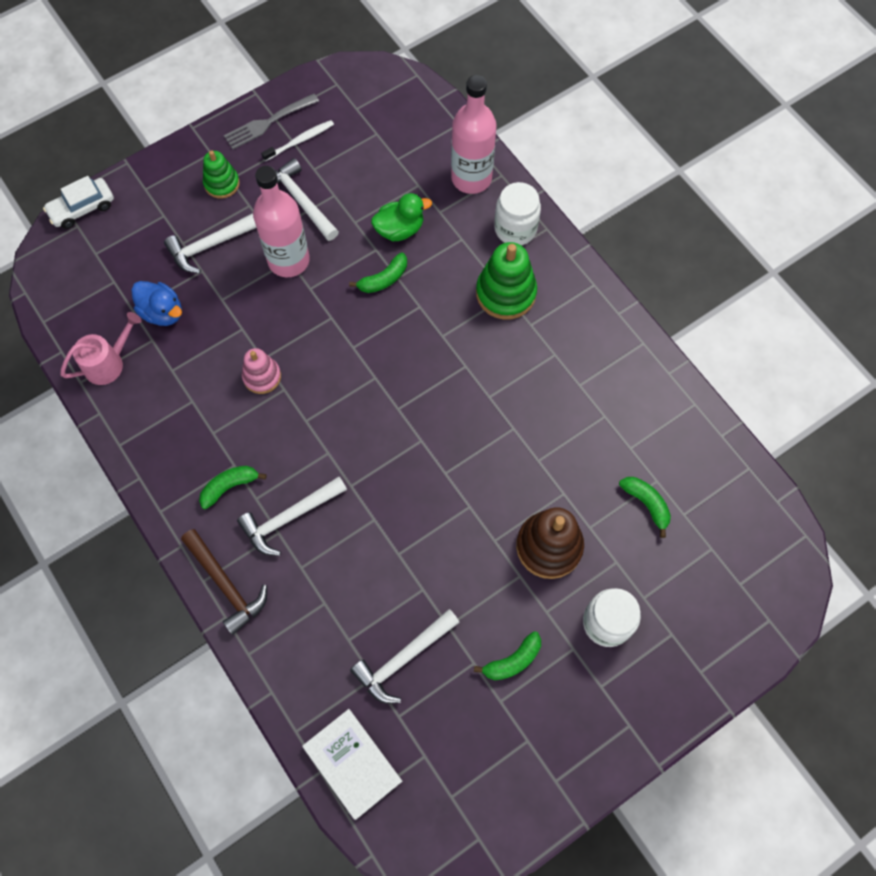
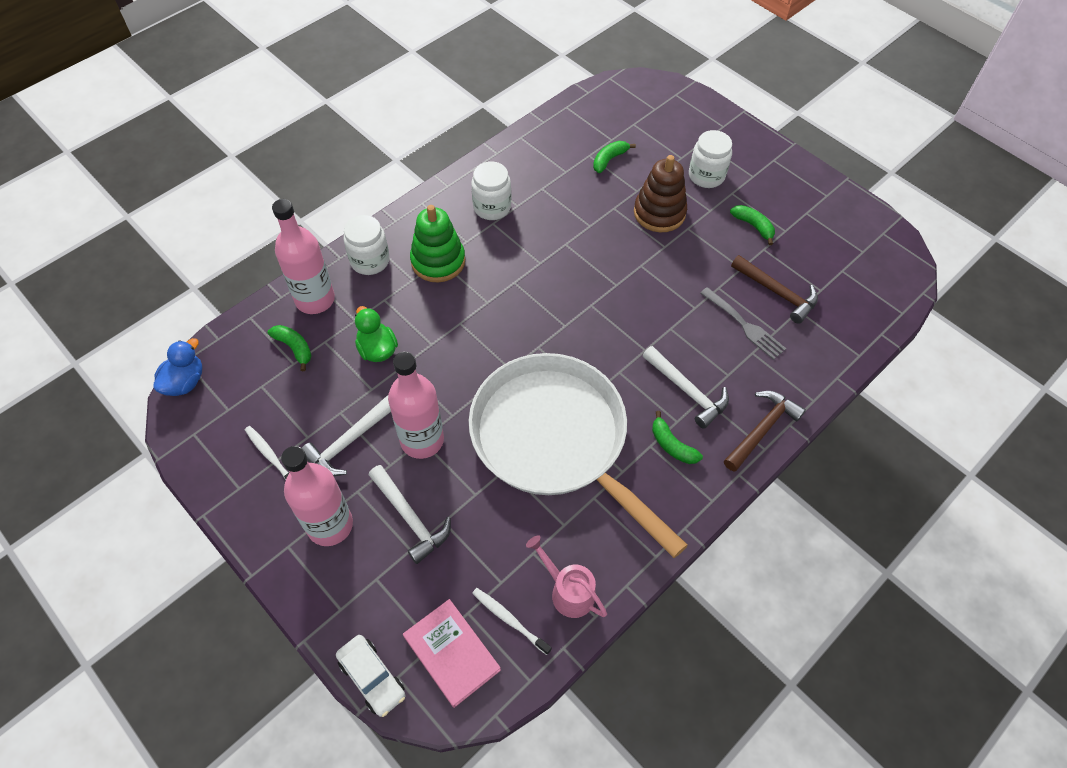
camera: 100 degrees left, 10 degrees down
blue duck [132,281,182,326] -> blue duck moved to [153,338,202,396]
green stacking toy [203,150,240,199] -> pink bottle [281,446,353,546]
grey fork [224,94,319,149] -> grey fork moved to [700,287,786,360]
pink stacking toy [242,348,281,394] -> white pan [469,353,688,558]
white book [302,709,402,820] -> none
green banana [349,252,407,293] -> green banana moved to [268,325,311,371]
white hammer [350,609,460,704] -> brown hammer [731,255,818,324]
none -> pink book [403,599,501,708]
none -> white jar [471,161,511,220]
none -> white toothbrush [472,588,552,655]

